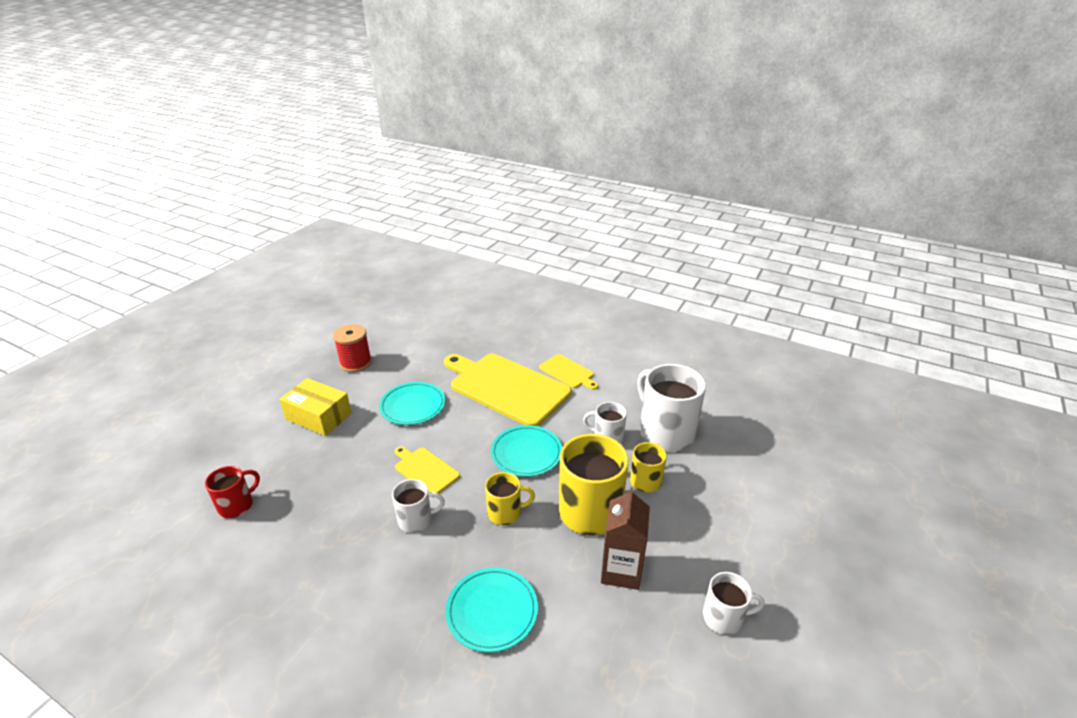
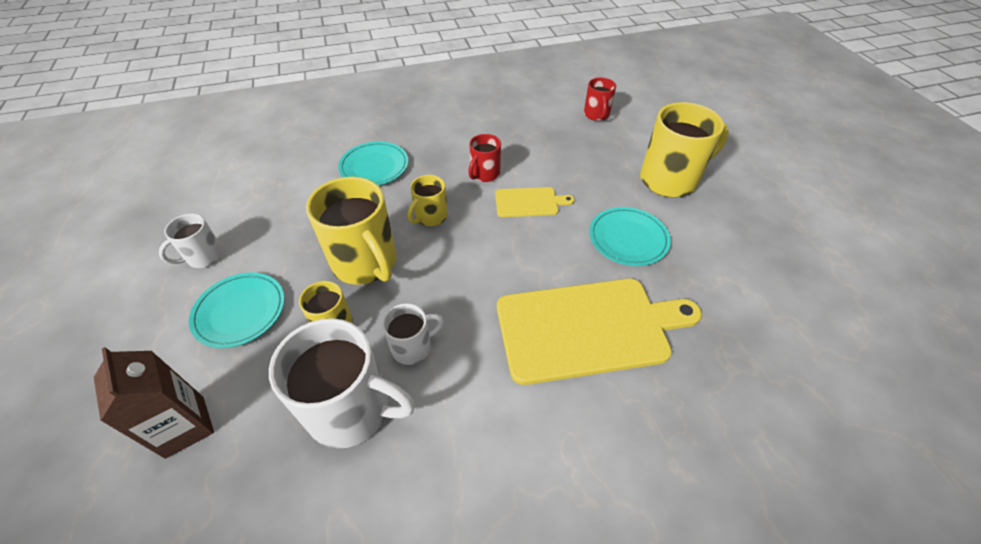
camera: 135 degrees right, 15 degrees up
yellow box [279,378,352,436] -> yellow mug [640,102,729,197]
red spool [333,324,372,373] -> none
white mug [392,479,445,533] -> red mug [468,134,501,182]
turquoise plate [491,425,562,477] -> turquoise plate moved to [189,273,285,348]
yellow cutting board [539,354,598,390] -> none
brown carton [601,487,650,590] -> brown carton moved to [94,347,214,459]

